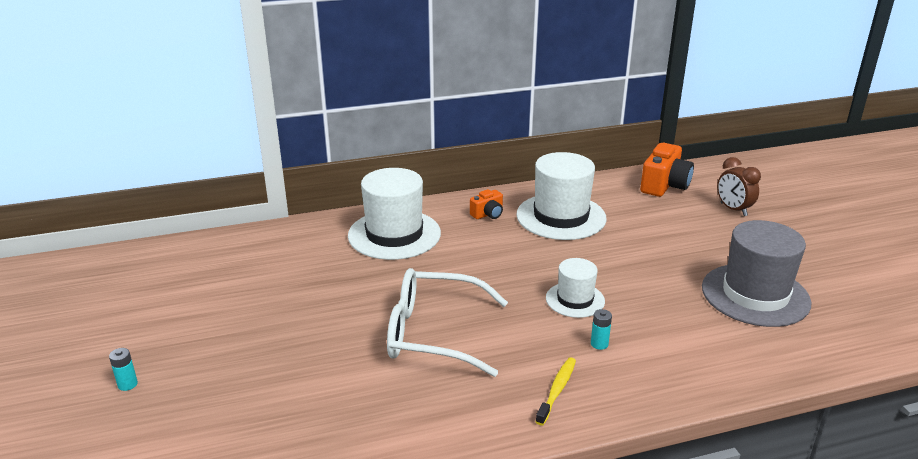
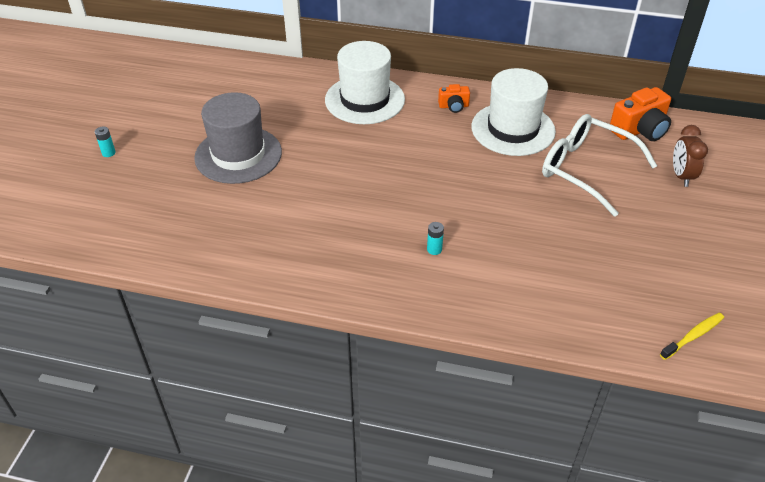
camera: 30 degrees right, 15 degrees up
white glasses [387,268,508,377] -> white glasses moved to [542,114,657,217]
yellow toothbrush [535,357,576,425] -> yellow toothbrush moved to [660,313,724,360]
white hat [546,258,605,318] -> none
grey hat [702,220,811,327] -> grey hat moved to [194,92,282,184]

